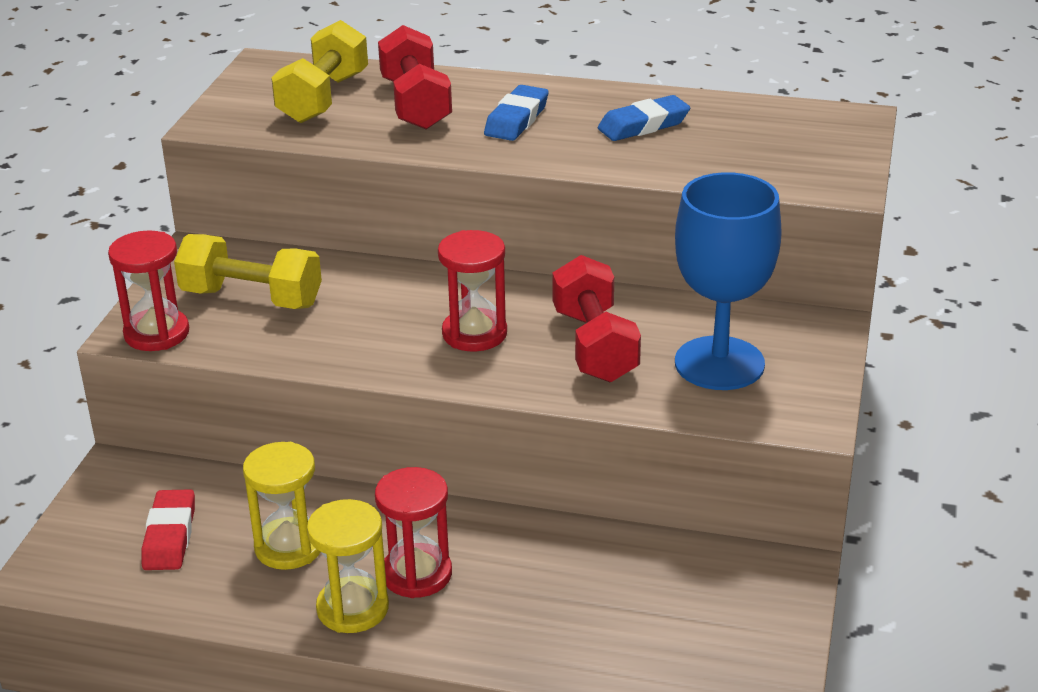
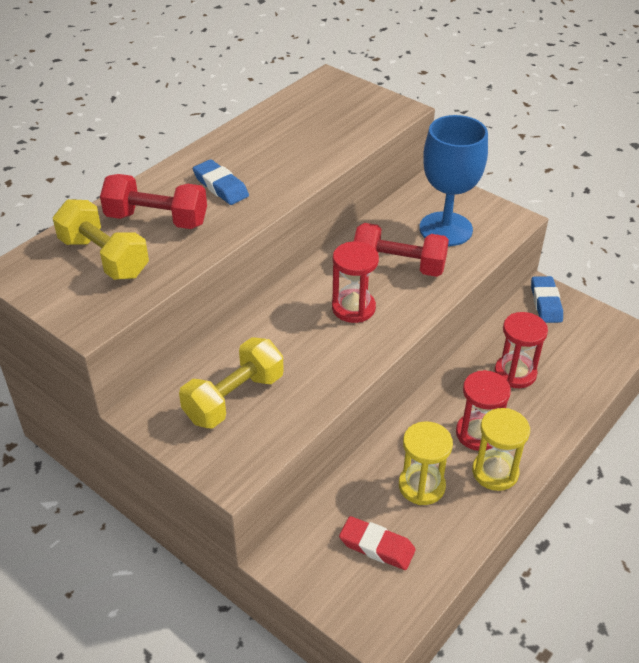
camera: 65 degrees left, 10 degrees up
red hourglass [108,230,189,351] -> red hourglass moved to [495,312,548,388]
blue eraser [598,95,690,141] -> blue eraser moved to [531,276,563,323]

